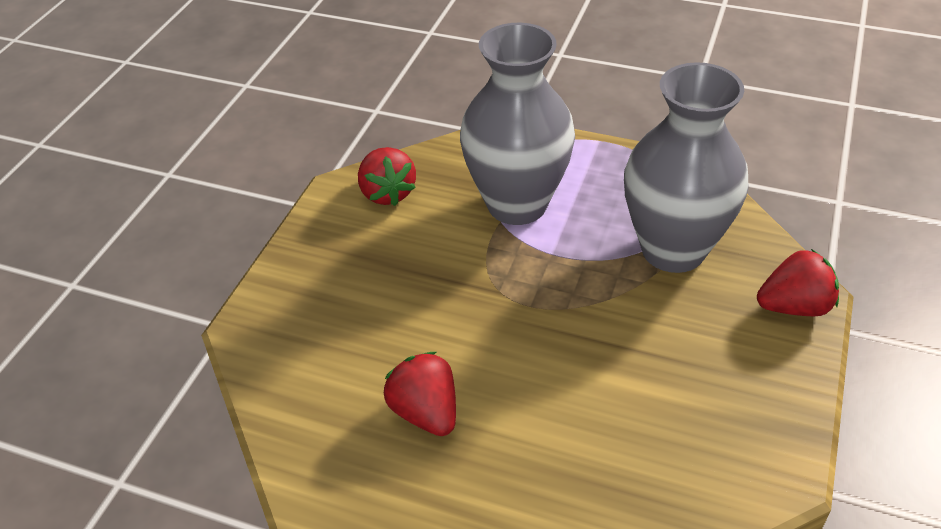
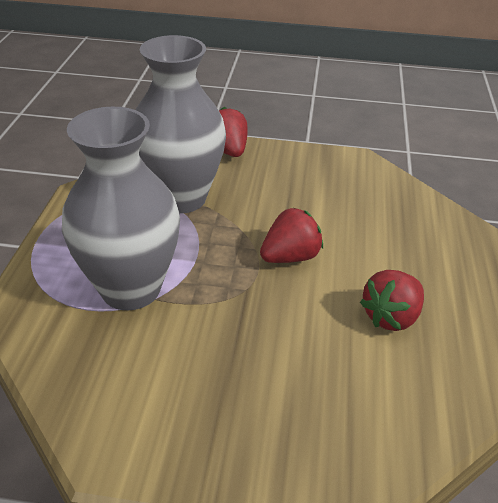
camera: 105 degrees left, 5 degrees down
red strawberry [358,147,416,206] -> red strawberry moved to [260,207,323,263]

